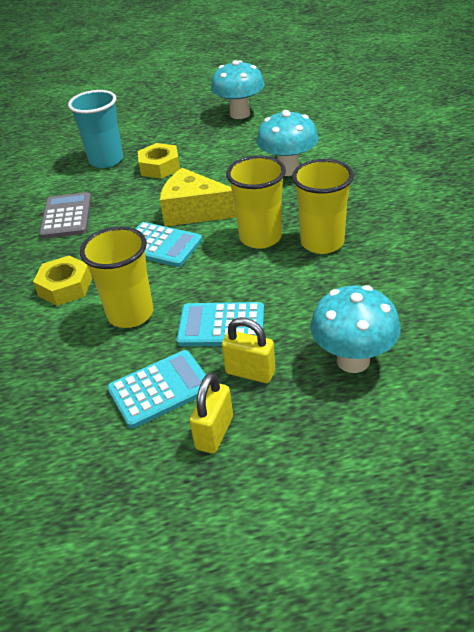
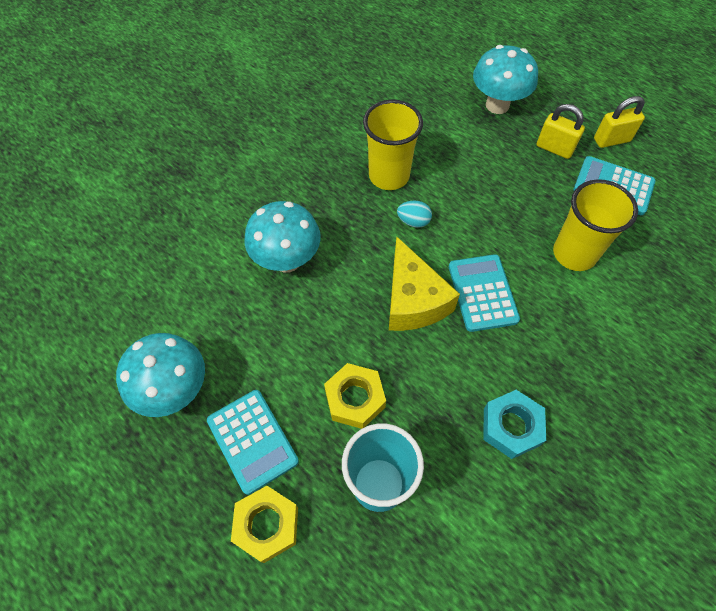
camera: 130 degrees left, 20 degrees up
yellow nut [33,256,92,306] -> yellow nut moved to [231,486,298,563]
grey calculator [39,192,91,239] -> turquoise nut [483,390,546,459]
turquoise calculator [177,302,264,347] -> turquoise calculator moved to [207,390,299,495]
yellow padlock [222,317,275,383] -> yellow padlock turned 45 degrees counterclockwise [537,104,585,159]
yellow cup [226,155,286,249] -> turquoise egg [397,201,432,228]

